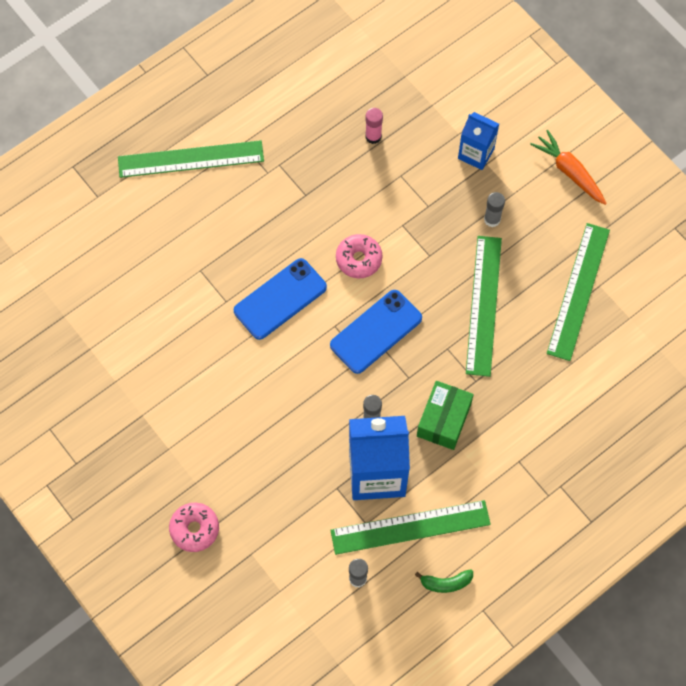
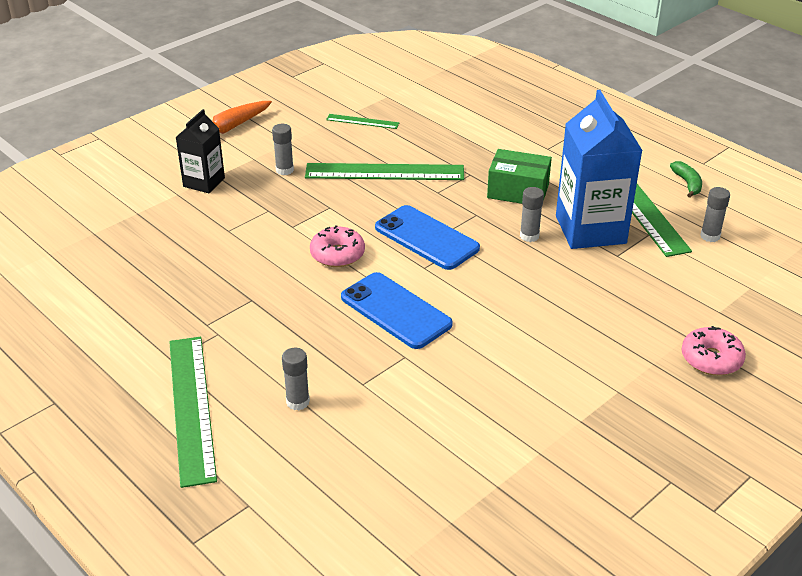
camera: 95 degrees left, 30 degrees down
pink glue stick [365,108,383,144] -> none
blue carton [458,112,499,170] -> black carton [176,109,225,193]
green ruler [547,223,610,361] -> green ruler [326,114,399,129], size x0.49
none -> grey glue stick [282,348,310,411]

